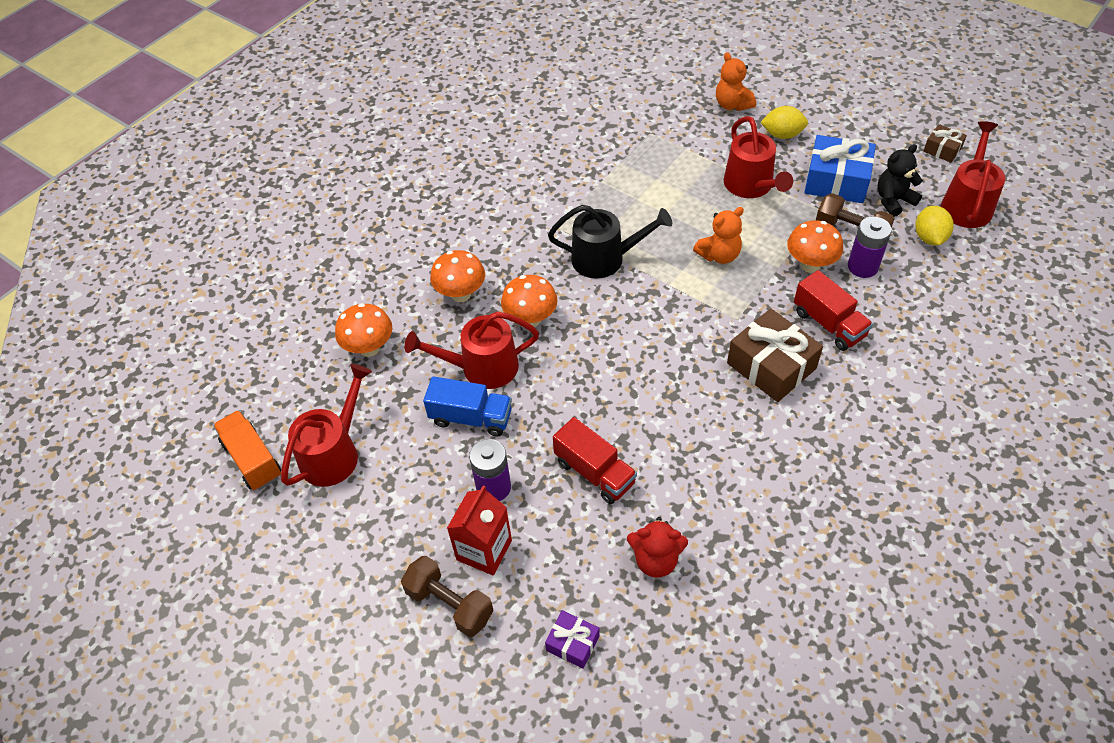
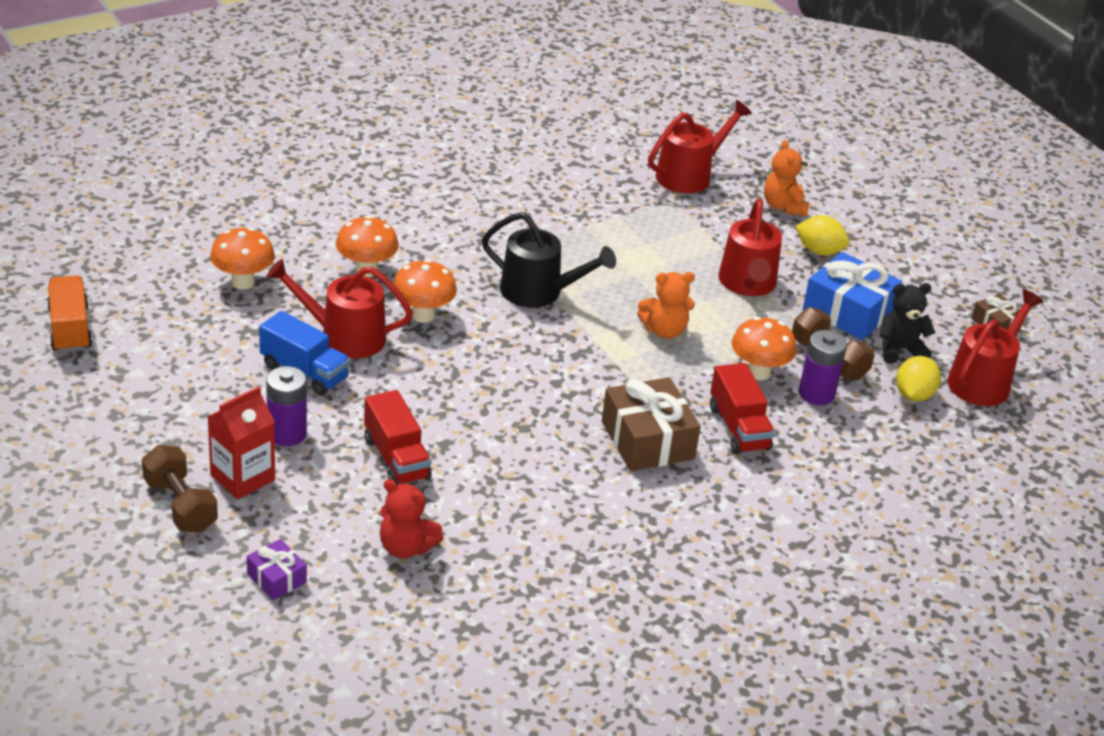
camera: 15 degrees right, 15 degrees down
red watering can [281,364,372,487] -> red watering can moved to [648,100,752,193]

